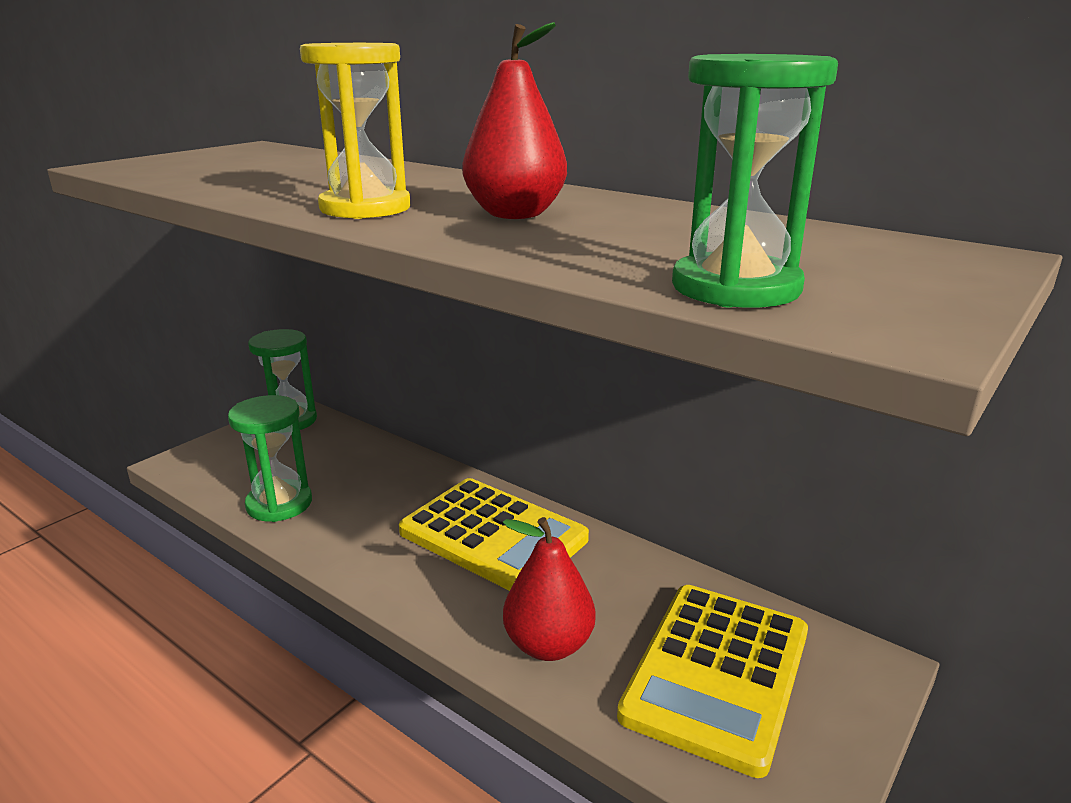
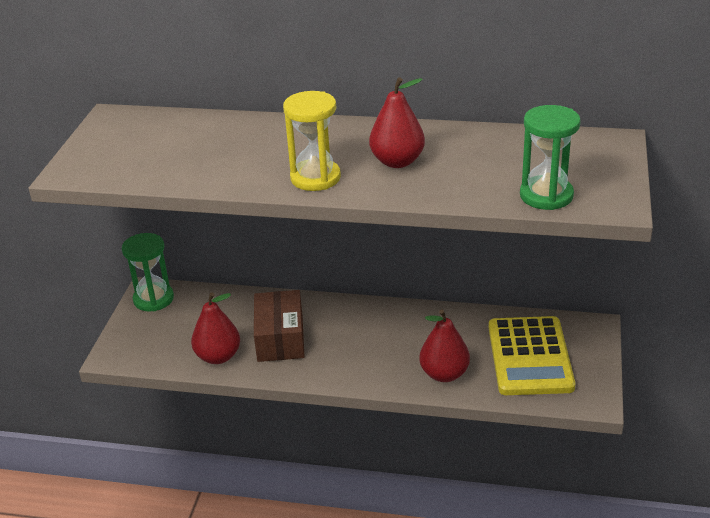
camera: 25 degrees left, 10 degrees up
green hourglass [228,395,312,522] -> red pear [191,293,240,364]
yellow calculator [399,478,589,591] -> none
none -> brown box [254,290,304,362]

